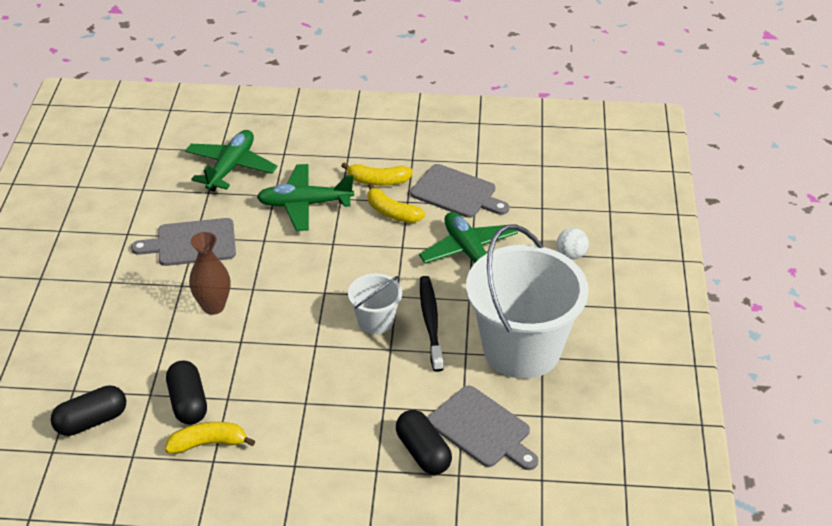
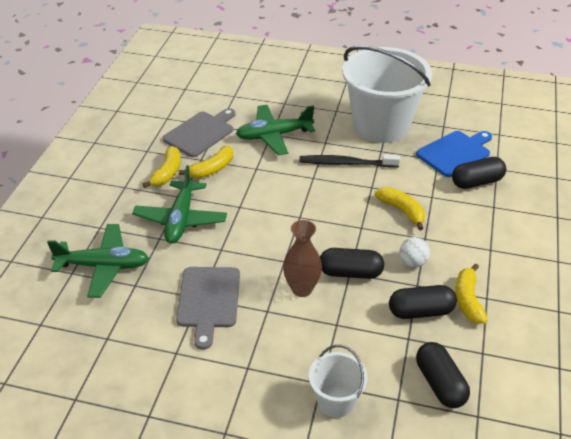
camera: 80 degrees left, 0 degrees up
green plane [185,130,277,192] -> green plane turned 150 degrees clockwise [47,224,149,298]
white bucket [348,273,402,334] -> white bucket moved to [309,345,368,418]
grey cutting board [428,385,539,470] -> blue cutting board [416,131,492,177]
white ball [557,228,589,259] -> white ball moved to [399,237,430,267]
none -> black capsule [320,248,384,279]
none -> yellow banana [375,187,425,230]

